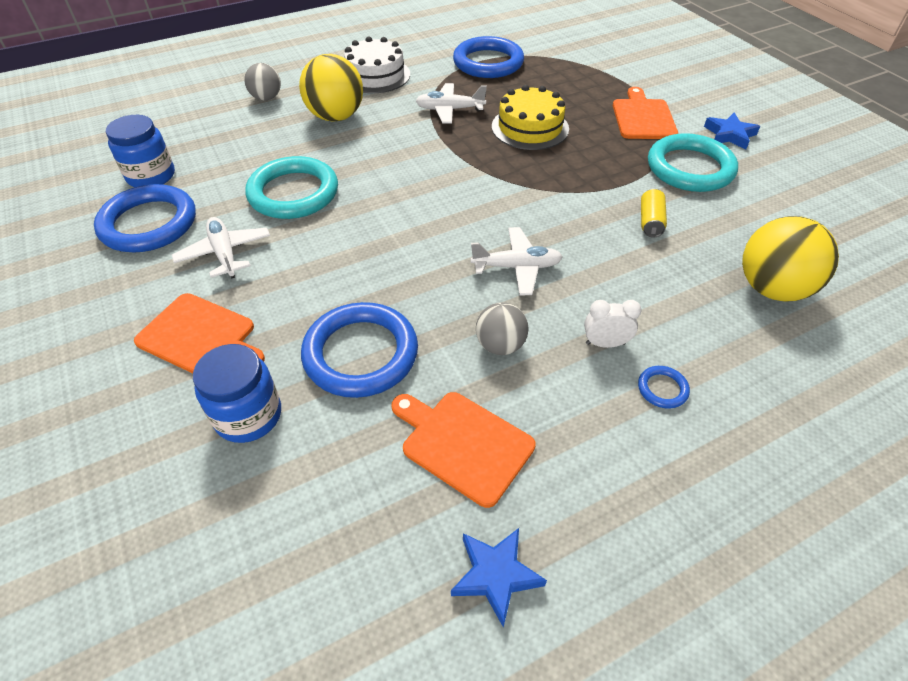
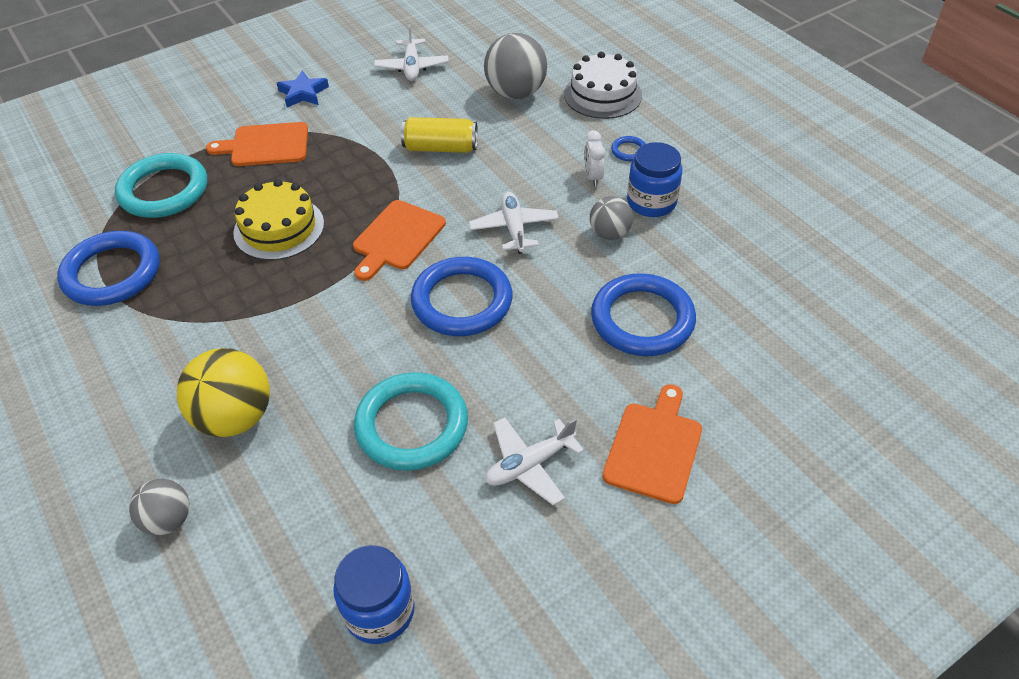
camera: 95 degrees left, 0 degrees up
blue ring [94,184,196,252] -> blue ring moved to [411,257,512,336]
blue jar [193,344,281,443] -> blue jar moved to [627,142,682,217]
white cake [344,36,410,93] -> white cake moved to [564,52,642,119]
orange cutting board [391,392,536,508] -> orange cutting board moved to [353,200,446,281]
white plane [416,83,487,124] -> white plane moved to [374,24,449,81]
blue star [451,528,547,628] -> none
yellow can [641,189,667,237] -> yellow can [401,117,478,153], size x1.53
turquoise ring [648,133,738,192] -> turquoise ring moved to [115,153,207,218]
yellow ball [742,216,839,302] -> grey ball [484,33,547,99]

